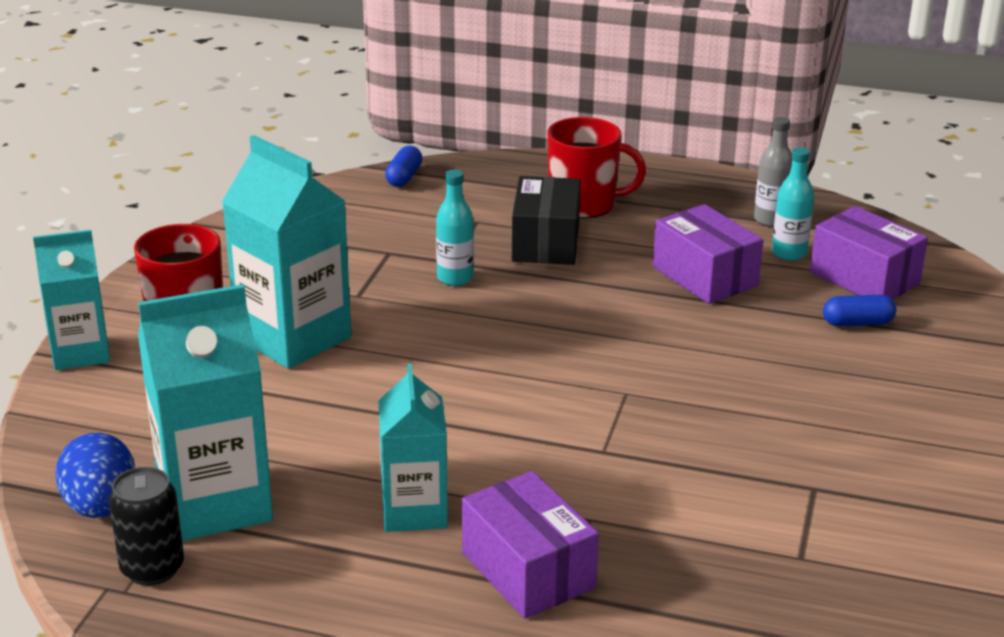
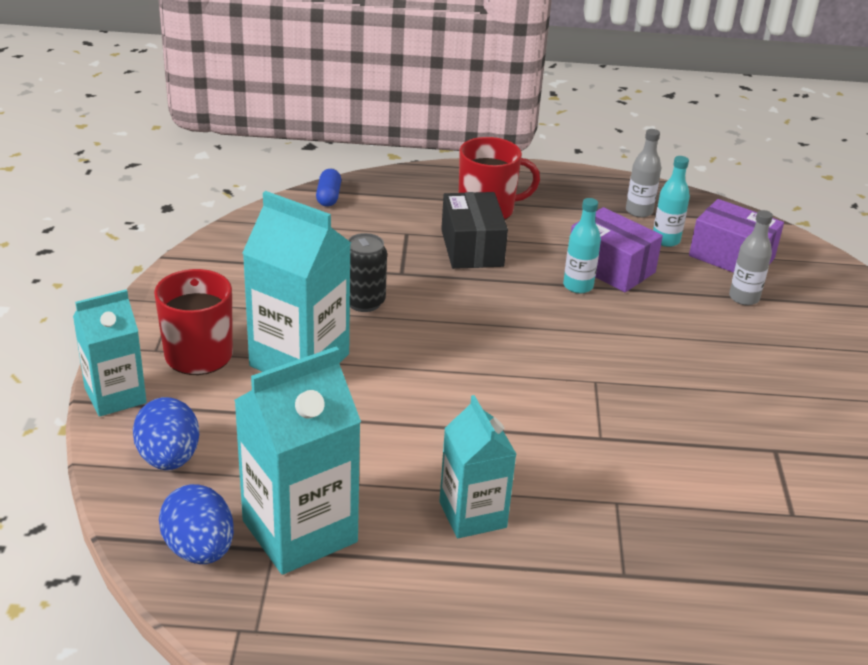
camera: 15 degrees left, 5 degrees up
black can [109,467,184,586] -> black can moved to [348,233,387,312]
turquoise bottle [436,169,474,286] -> turquoise bottle moved to [563,198,601,293]
purple box [462,471,599,619] -> none
blue capsule [823,295,896,327] -> grey bottle [729,210,773,305]
none -> blue egg [133,397,199,470]

